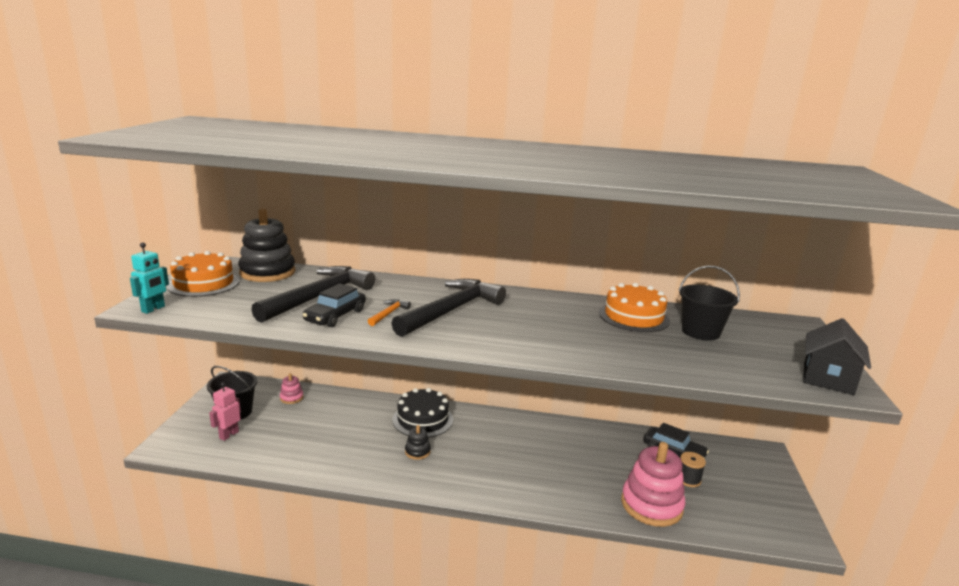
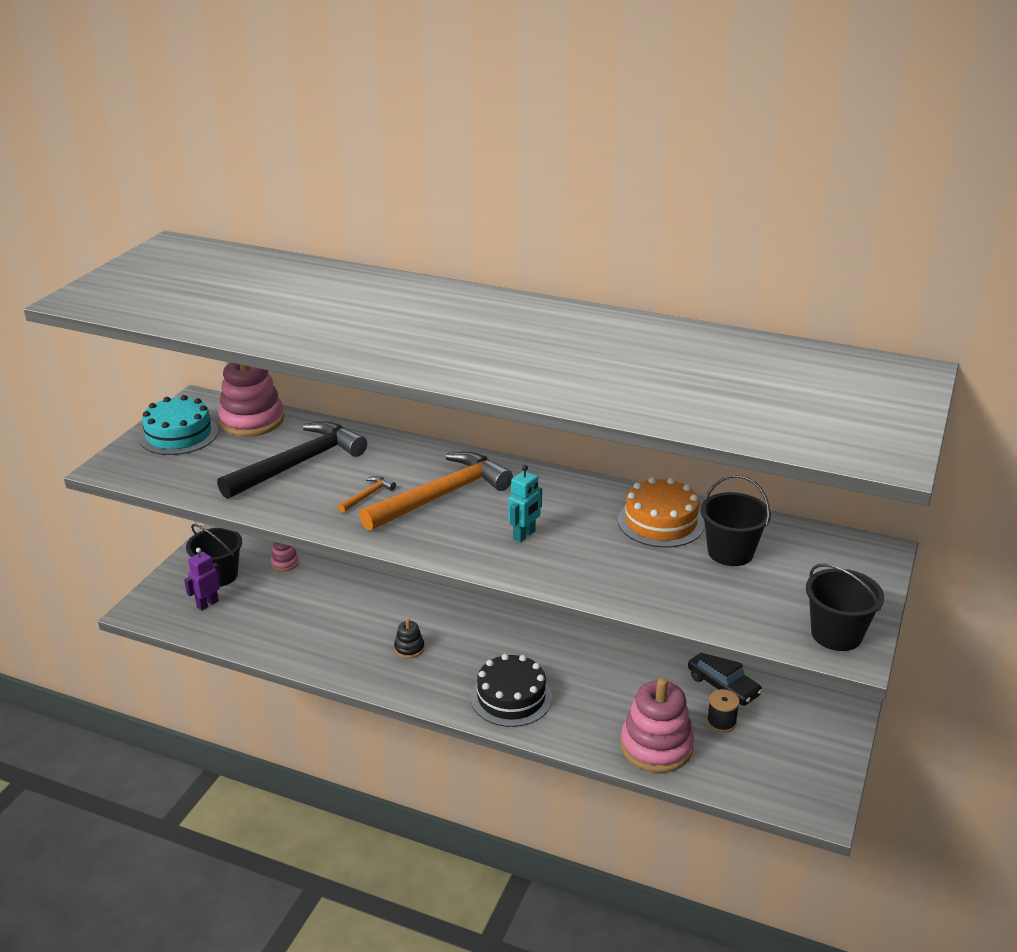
camera: 15 degrees right, 10 degrees up
turquoise robot [130,243,169,314] -> turquoise robot moved to [508,465,542,542]
orange cake [167,251,240,297] -> turquoise cake [139,395,218,455]
pink robot [209,382,241,441] -> purple robot [184,548,221,611]
black stacking toy [238,208,296,282] -> pink stacking toy [218,363,284,437]
black car [303,283,366,327] -> none
black hammer [391,279,506,337] -> orange hammer [359,452,513,531]
black cake [392,388,453,438] -> black cake moved to [471,654,552,727]
black house [803,318,871,395] -> black bucket [806,563,884,651]

